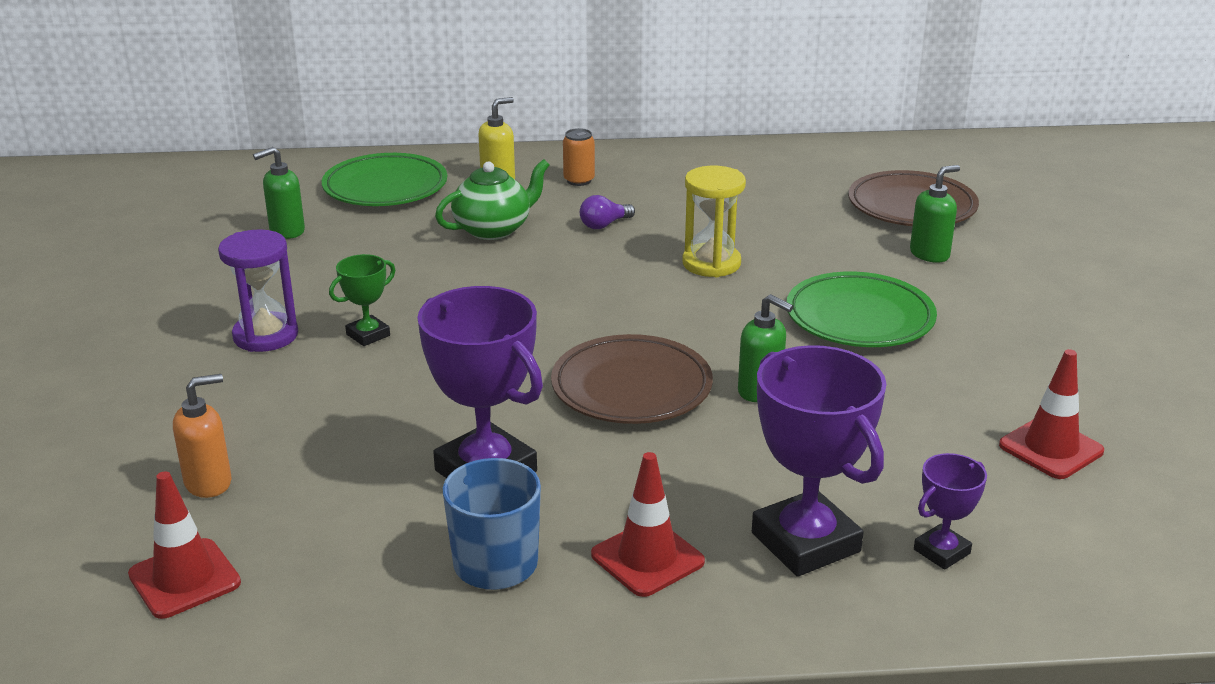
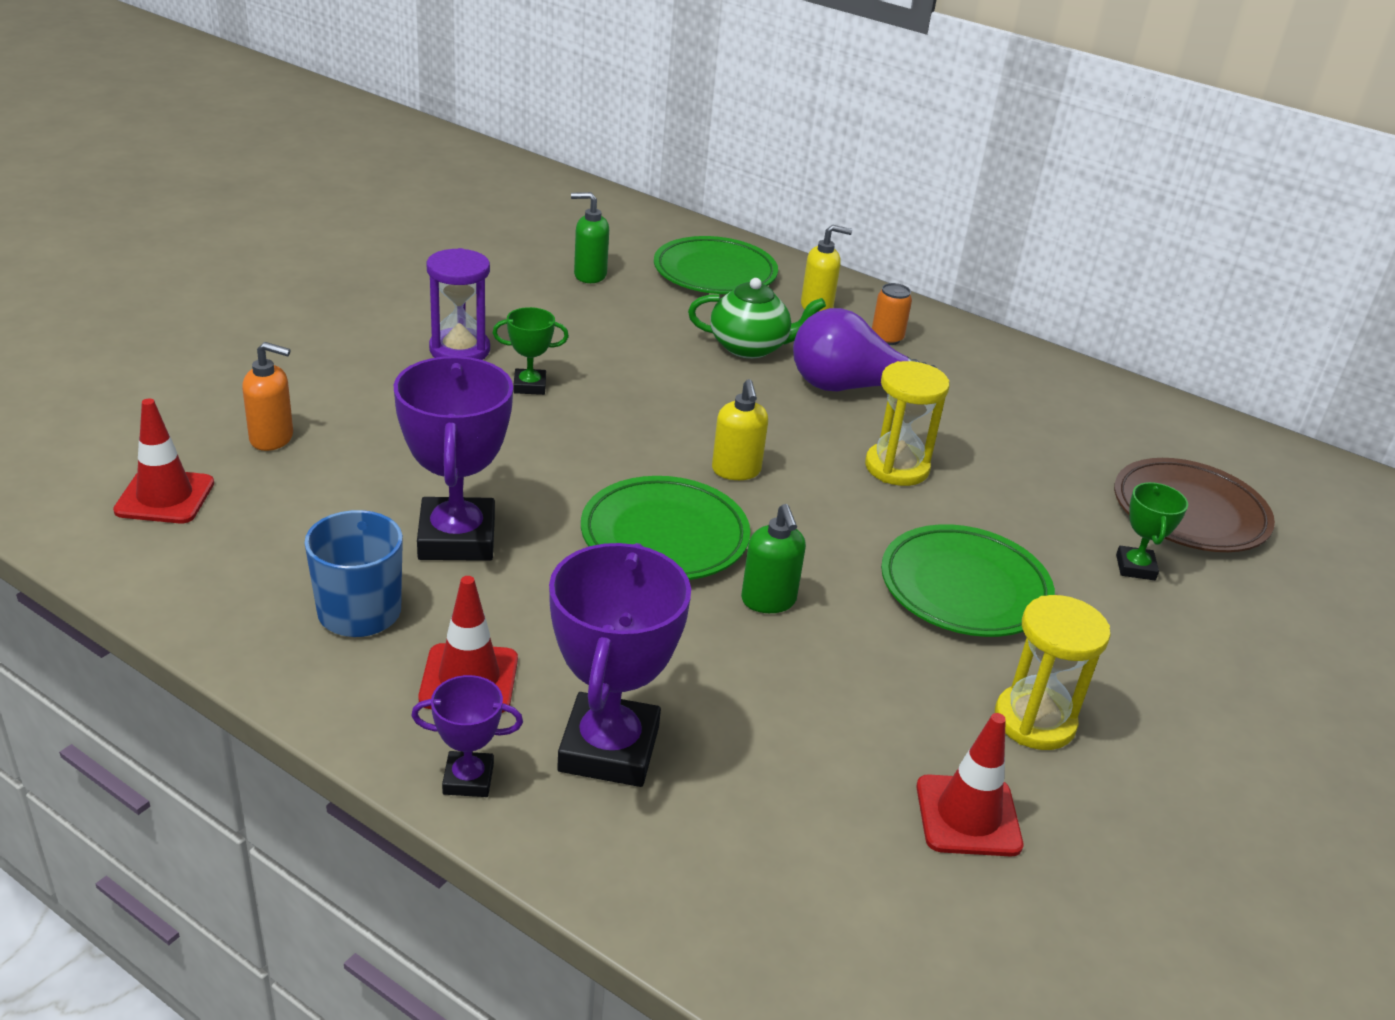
camera: 35 degrees right, 5 degrees up
brown plate [551,334,713,424] -> green plate [581,476,750,580]
purple light bulb [580,195,635,229] -> purple light bulb [793,308,938,391], size x2.23
green soap dispenser [910,165,960,263] -> green trophy [1116,482,1188,580]
purple trophy [914,453,987,570] -> purple trophy moved to [411,675,523,797]
none -> yellow soap dispenser [712,379,768,480]
none -> yellow hourglass [995,595,1111,750]

